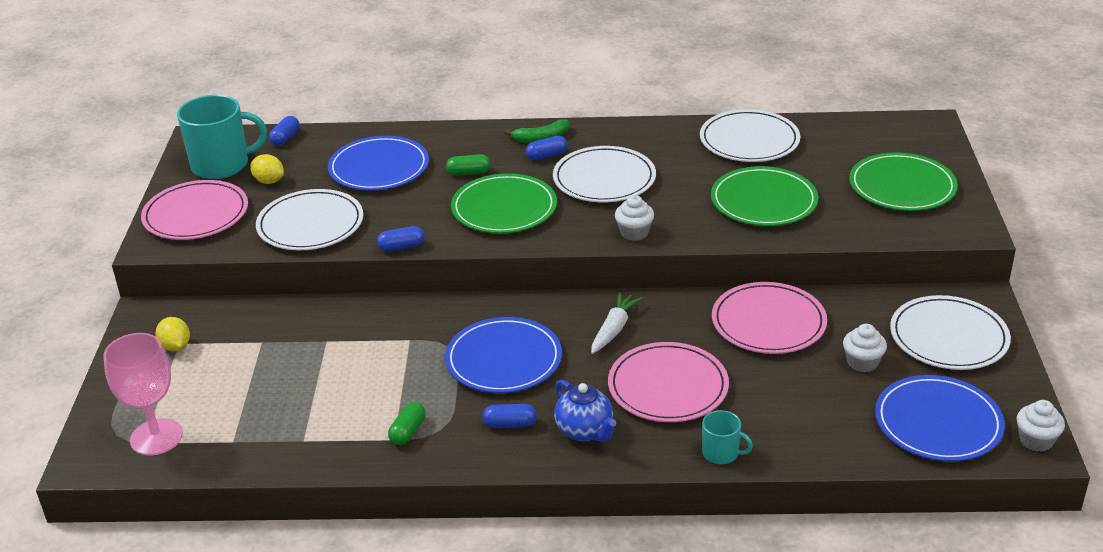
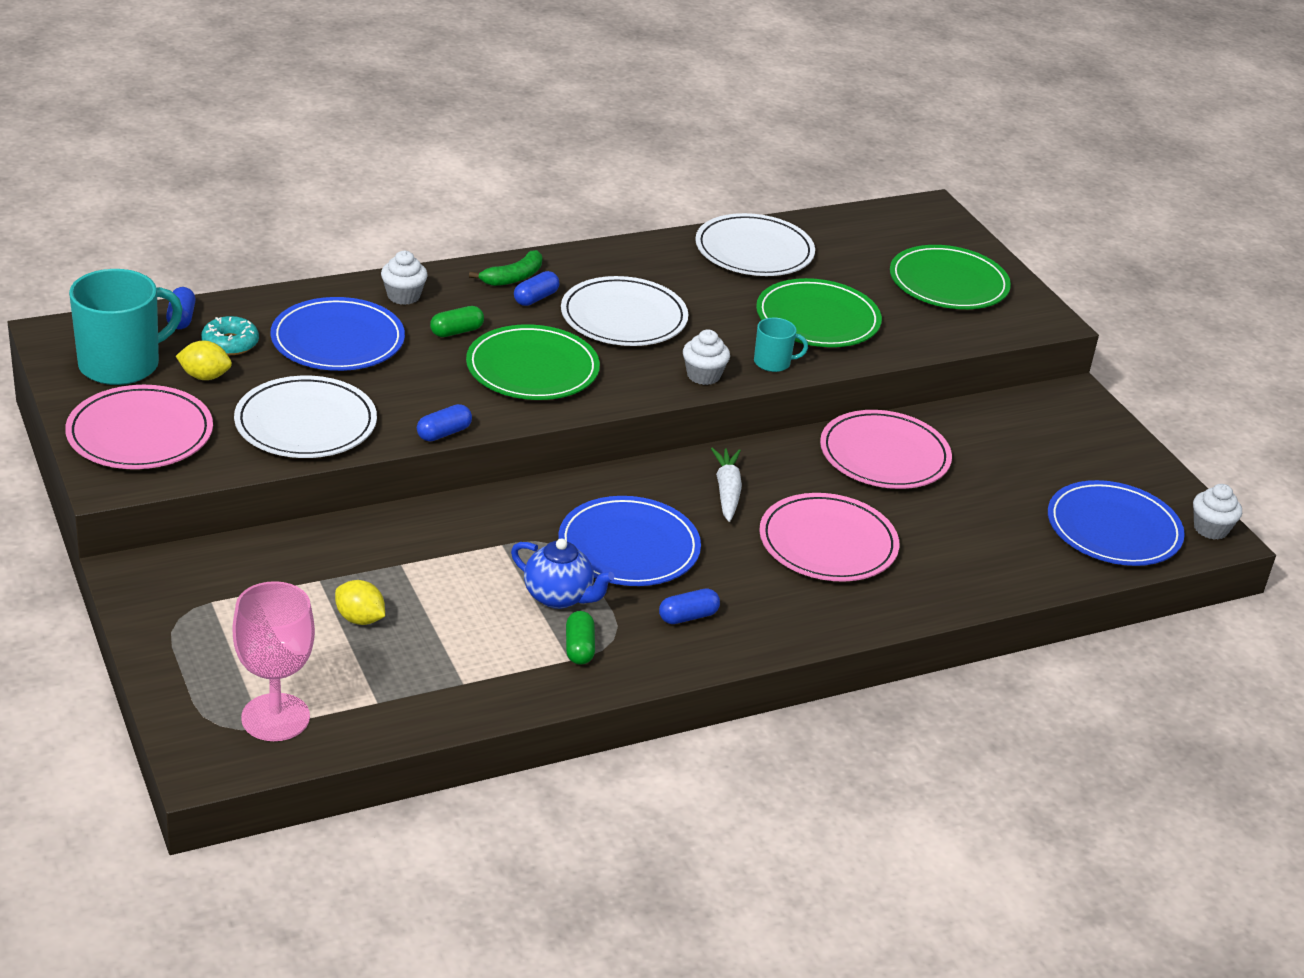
camera: 30 degrees left, 0 degrees up
yellow lemon [155,317,190,351] -> yellow lemon moved to [335,580,385,625]
blue teapot [554,380,616,442] -> blue teapot moved to [511,538,614,609]
turquoise mug [702,410,753,464] -> turquoise mug moved to [754,318,808,372]
white cupcake [843,324,887,373] -> white cupcake moved to [381,251,428,305]
white plate [890,295,1011,370] -> none
none -> turquoise donut [201,316,259,355]

